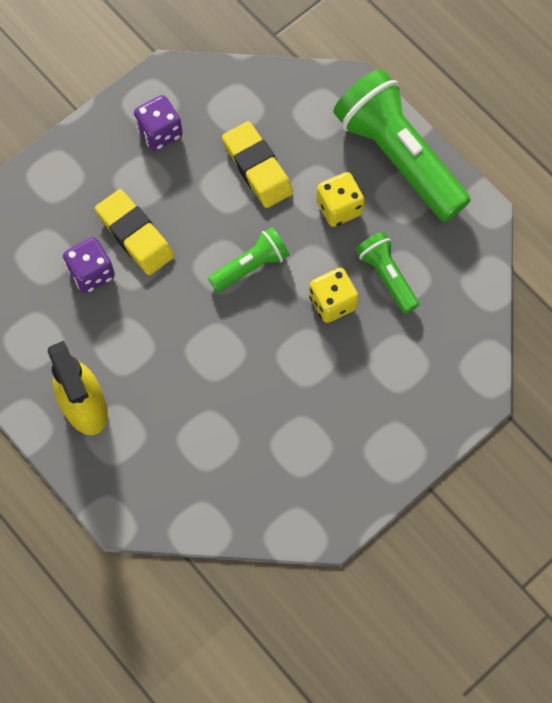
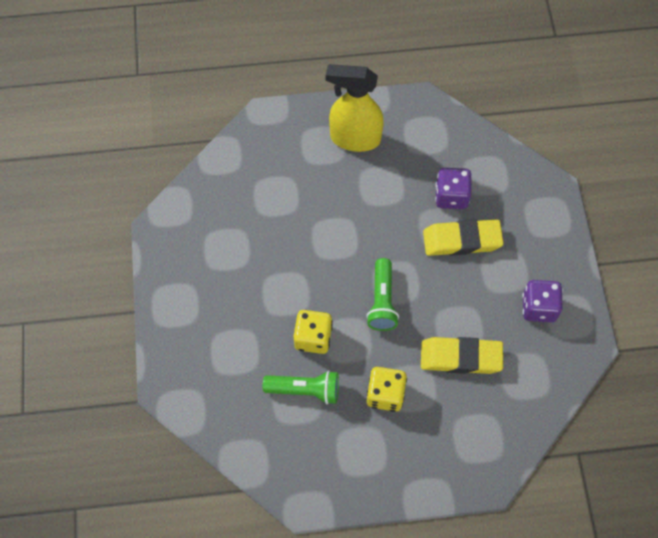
camera: 125 degrees right, 5 degrees down
green flashlight [333,69,471,222] -> none

